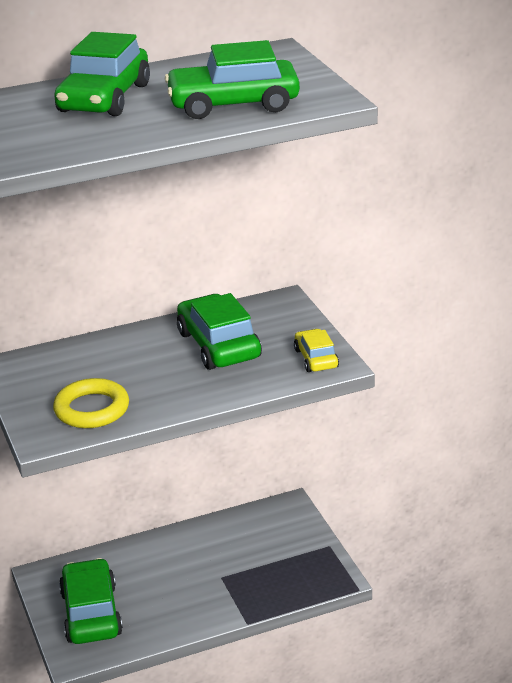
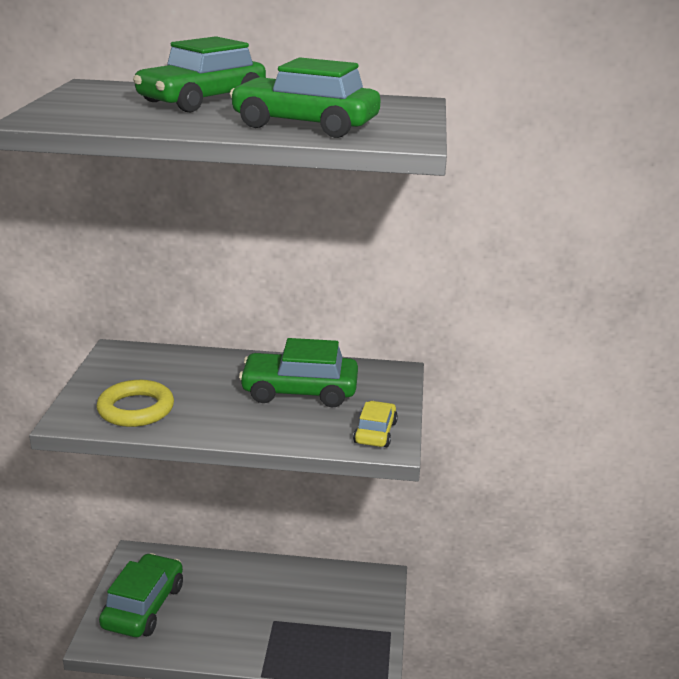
camera: 25 degrees right, 5 degrees down
green car [177,293,262,370] -> green car turned 90 degrees counterclockwise [239,338,358,407]

